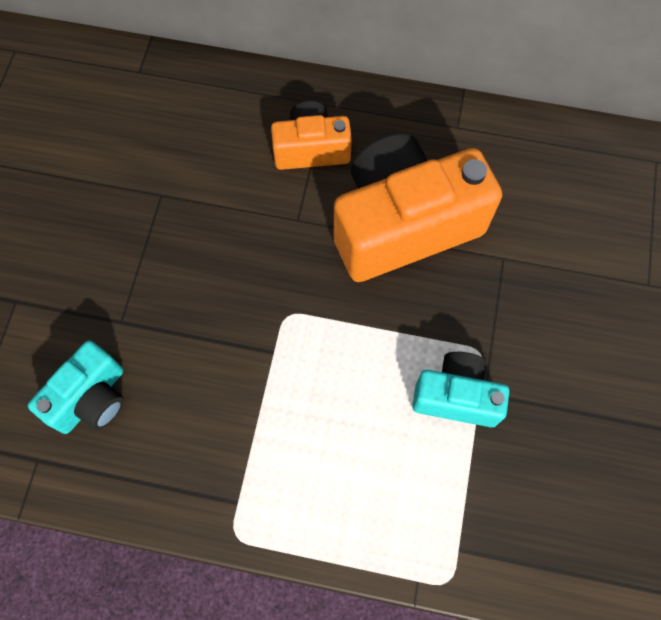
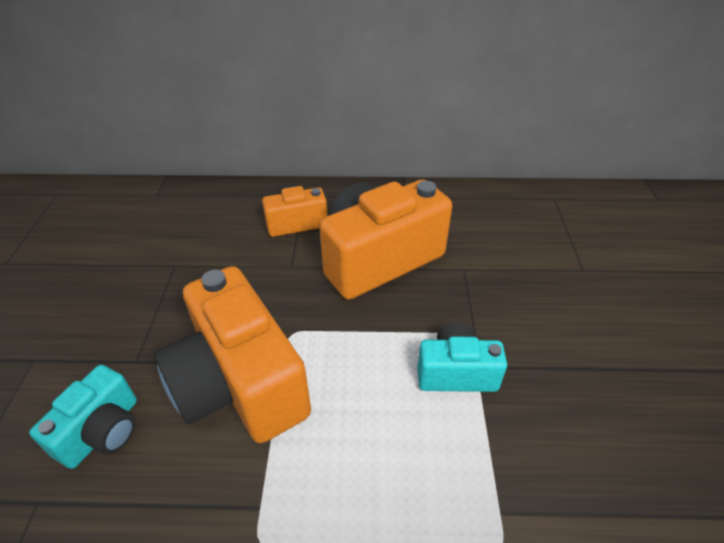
camera: 10 degrees left, 25 degrees down
none -> orange camera [155,266,311,443]

